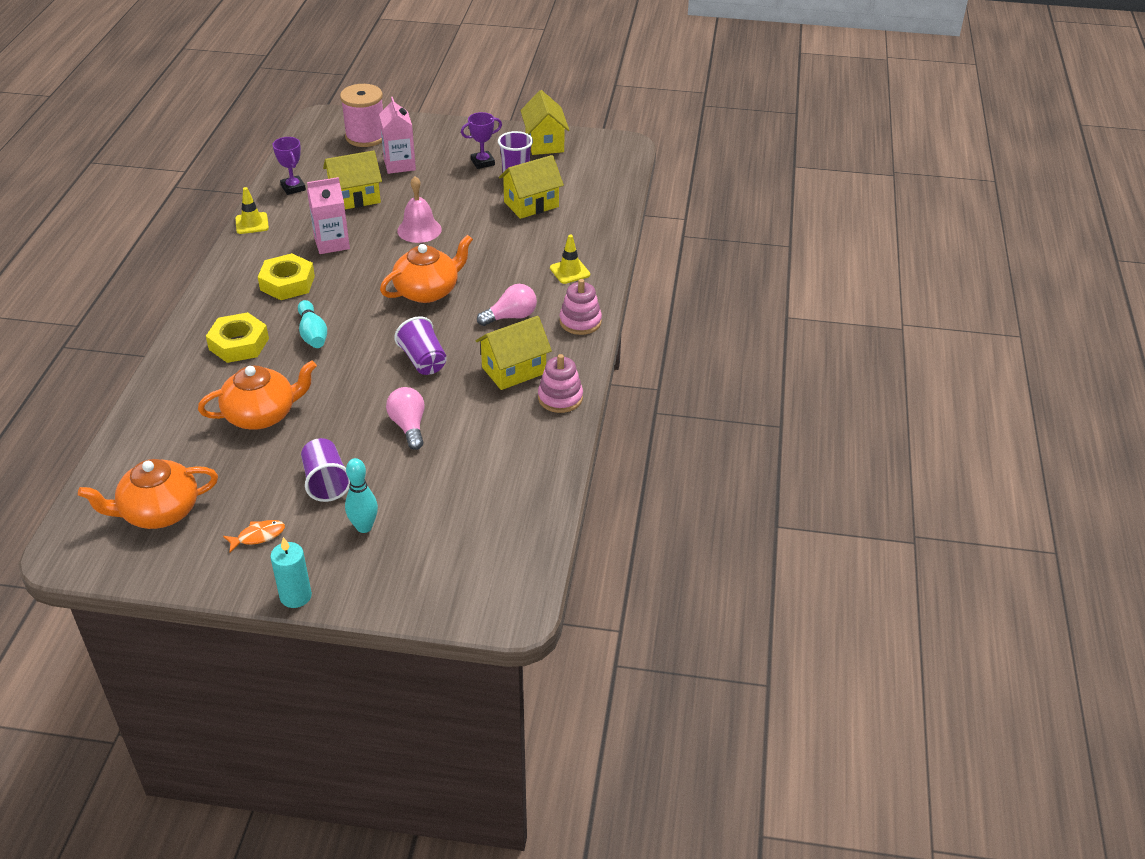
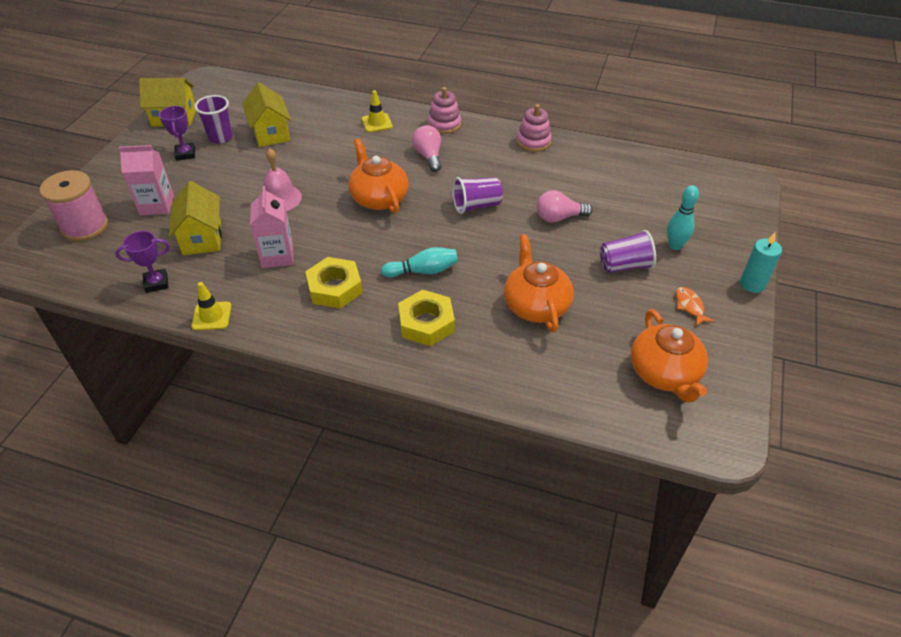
camera: 80 degrees left, 5 degrees up
yellow house [475,316,552,390] -> none

